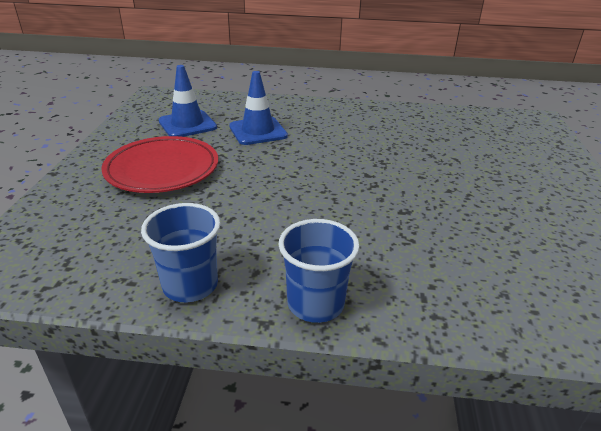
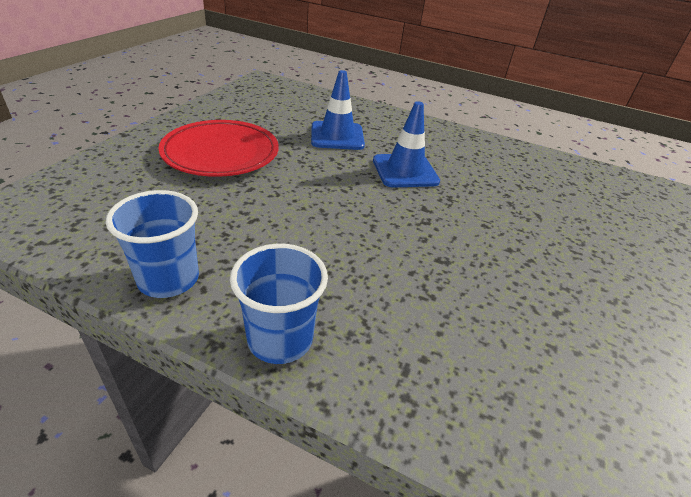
camera: 15 degrees right, 5 degrees up
blue traffic cone [158,65,217,137] -> blue traffic cone moved to [373,101,440,188]

